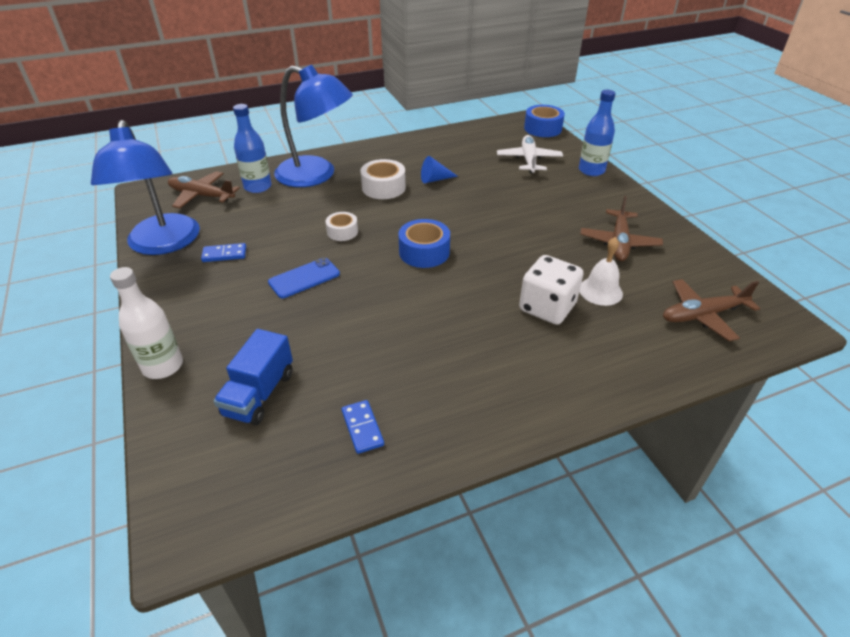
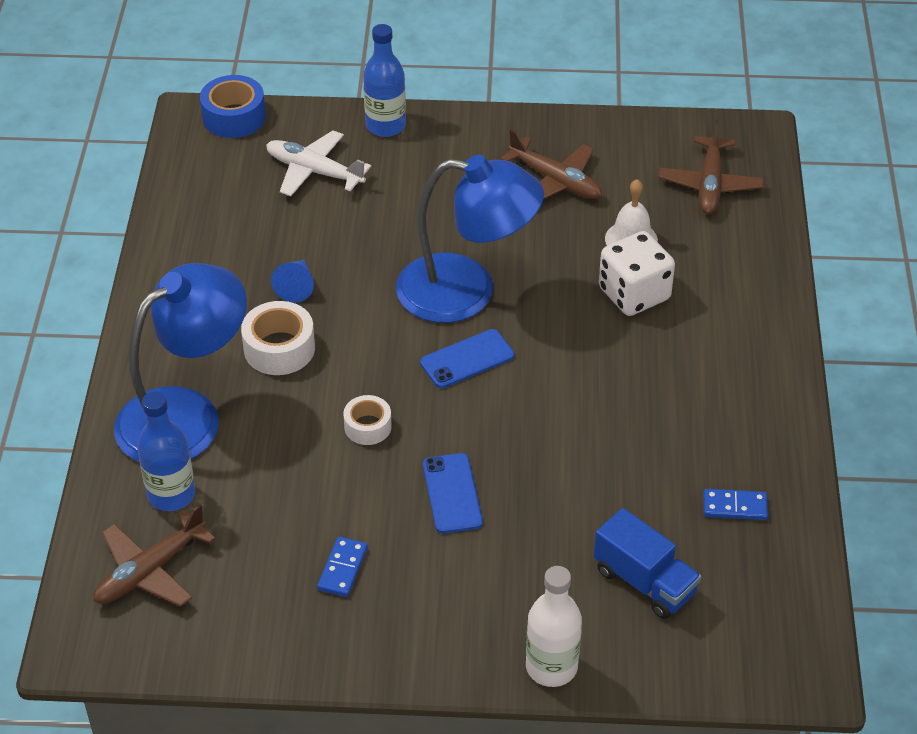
camera: 65 degrees left, 5 degrees up
blue lamp [91,120,200,255] -> blue lamp moved to [396,155,544,323]
blue tape [399,219,450,268] -> blue phone [420,329,514,388]

